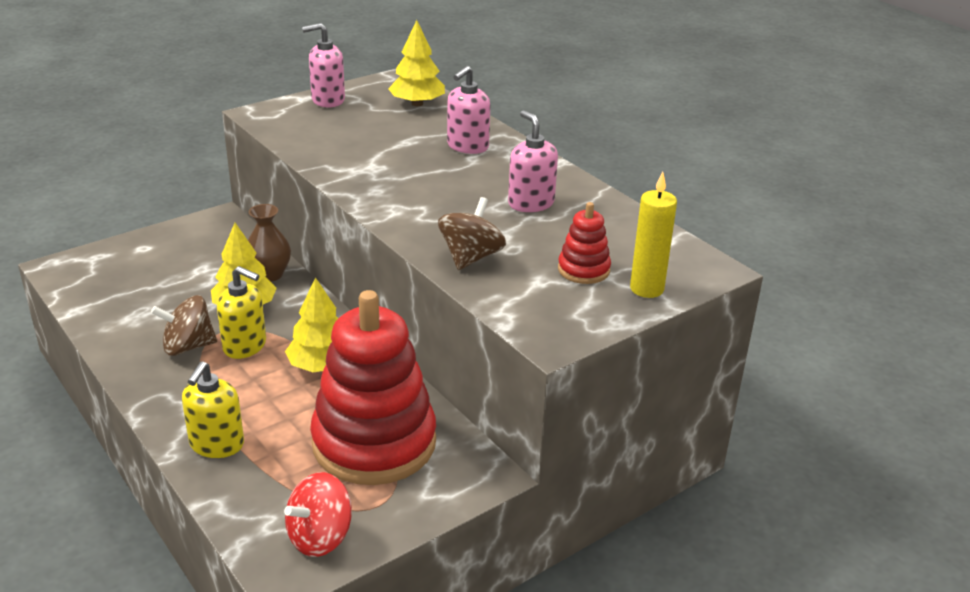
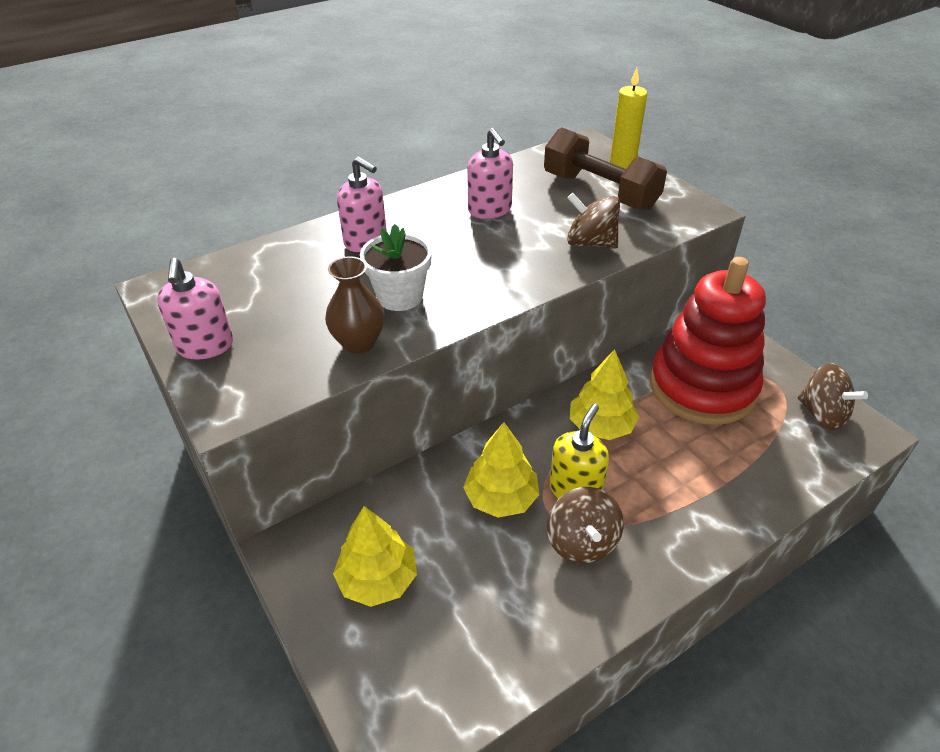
camera: 85 degrees left, 10 degrees up
yellow soap dispenser [182,361,244,458] -> none
brown vase [248,204,291,282] -> brown vase moved to [325,257,385,354]
red spinning top [284,472,352,557] -> brown spinning top [798,363,868,430]
yellow tree [388,20,445,106] -> yellow tree moved to [333,506,417,607]
pink soap dispenser [508,110,558,212] -> pink soap dispenser turned 90 degrees counterclockwise [467,128,513,219]
red stacking toy [558,202,611,284] -> brown dumbbell [544,128,667,211]
none -> white flower pot [360,224,432,311]

